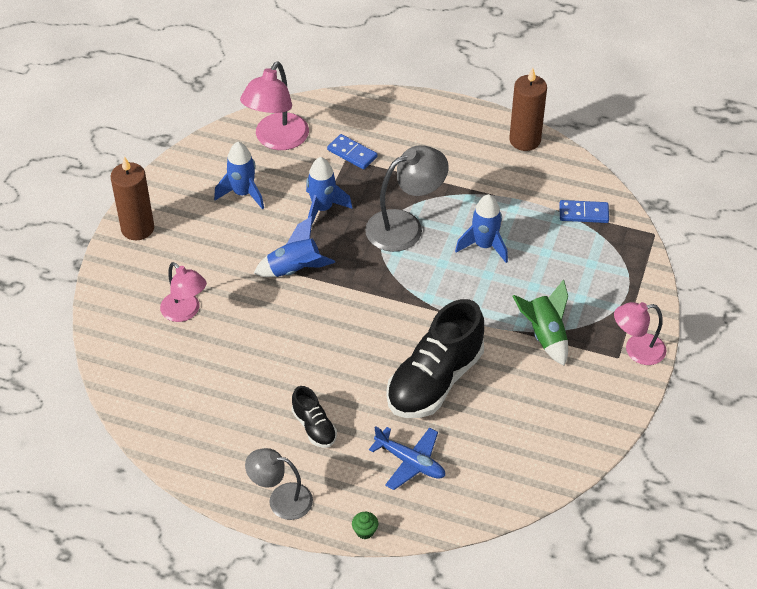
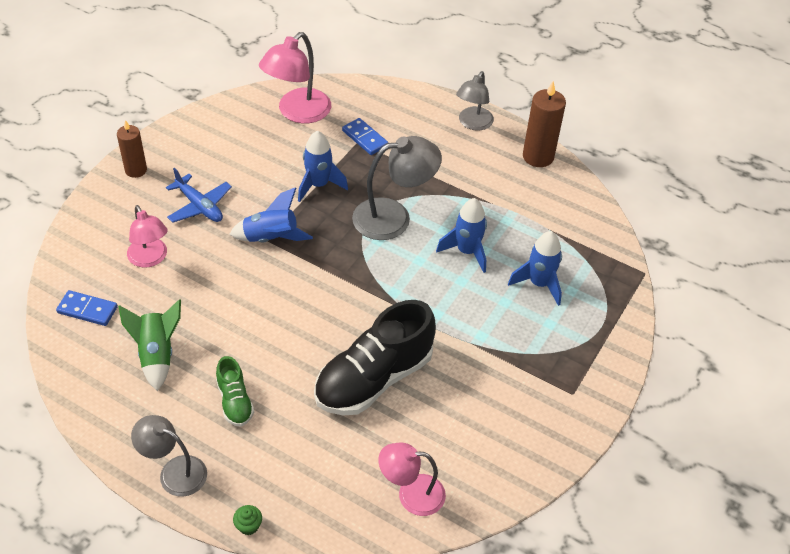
camera: 10 degrees right, 0 degrees up
brown candle [111,156,154,240] -> brown candle [117,120,147,178], size x0.67
blue rocket [214,142,264,209] -> blue rocket moved to [508,231,562,306]
black shoe [292,386,337,448] -> green shoe [216,356,254,427]
blue plane [369,426,445,490] -> blue plane moved to [166,168,232,223]
green rocket [513,279,568,365] -> green rocket moved to [118,299,181,391]
blue domino [560,200,609,223] -> blue domino moved to [56,290,118,326]
pink lamp [614,302,667,365] -> pink lamp moved to [378,443,446,516]
none -> grey lamp [456,71,494,131]

